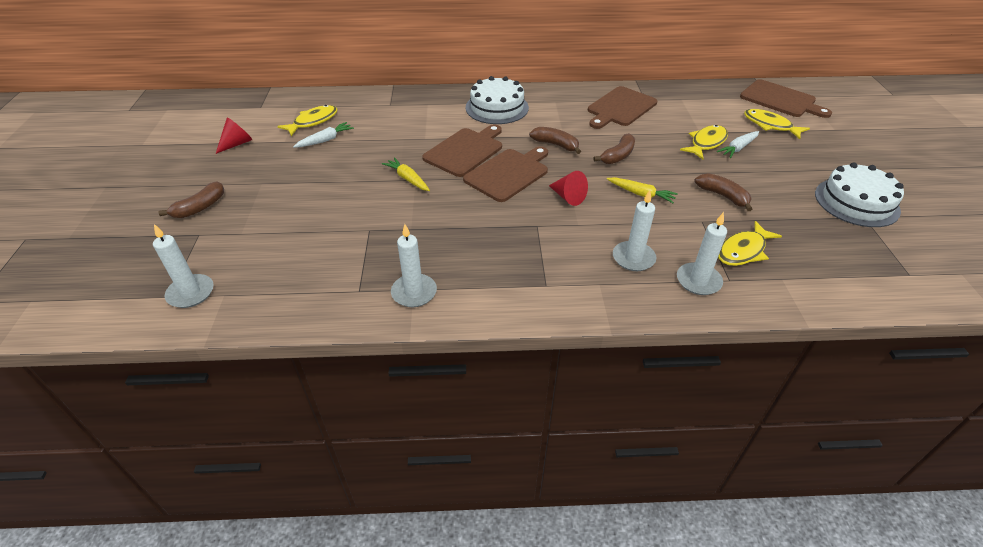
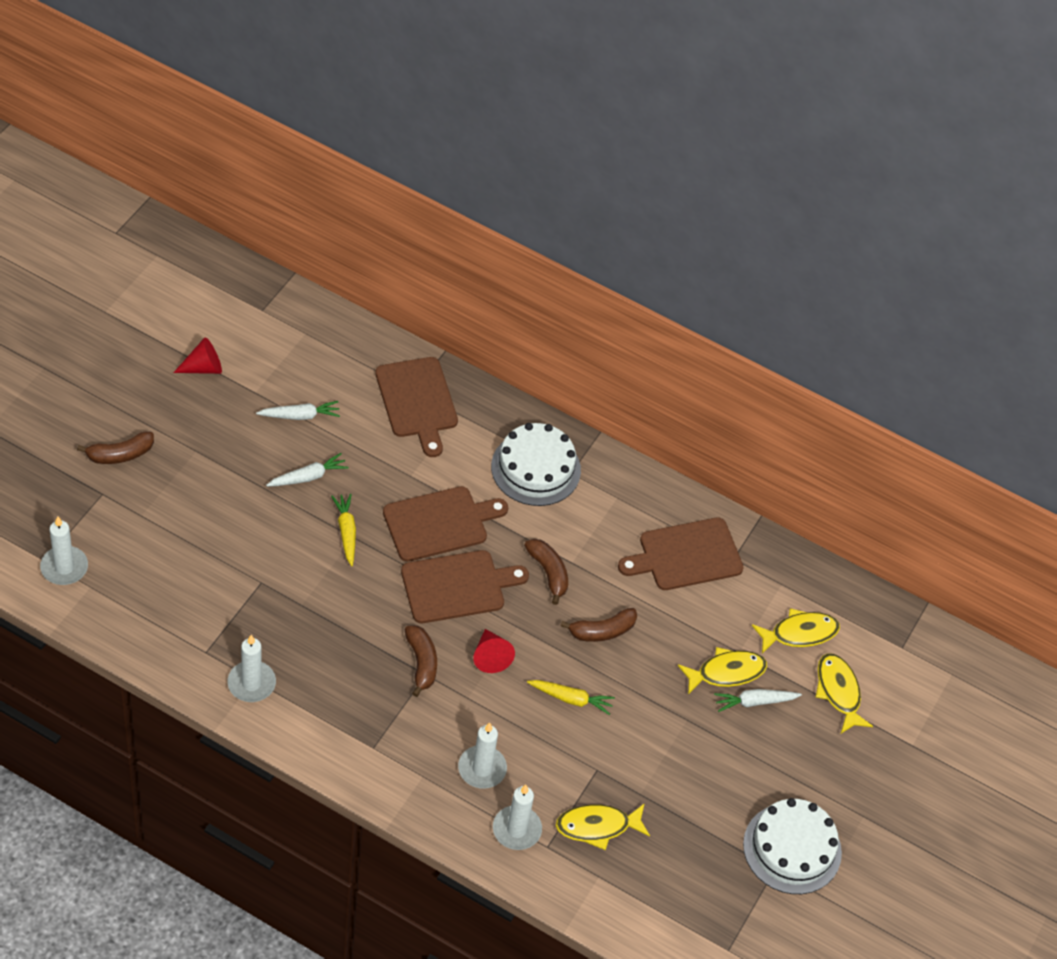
camera: 25 degrees right, 10 degrees up
yellow fish [277,105,337,136] -> yellow fish moved to [752,608,840,654]
yellow carrot [607,177,678,203] -> yellow carrot turned 45 degrees counterclockwise [527,680,615,715]
brown banana [694,173,752,211] -> brown banana moved to [405,625,437,697]
brown cutting board [740,79,832,118] -> brown cutting board moved to [375,357,458,457]
none -> white carrot [266,453,349,486]

